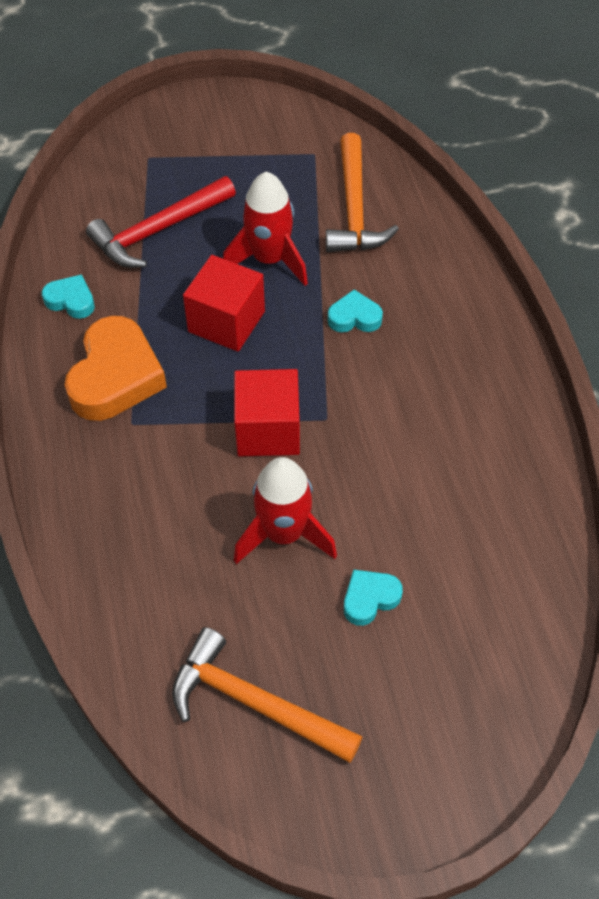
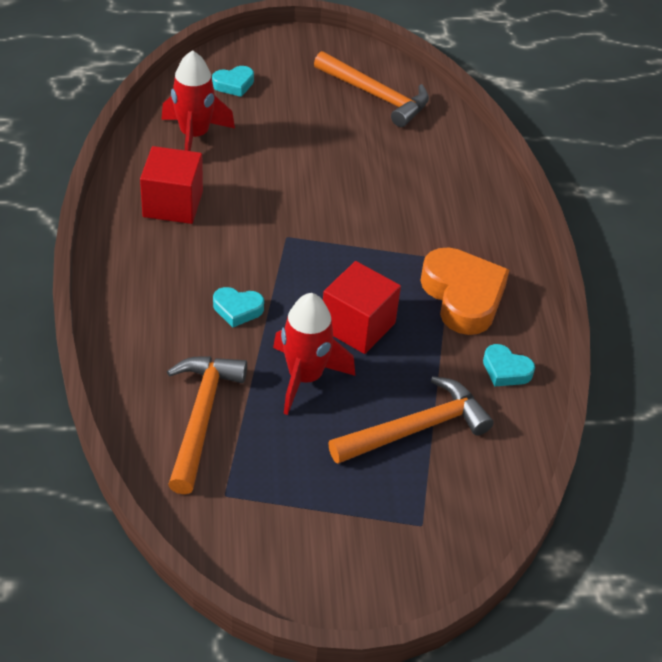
camera: 175 degrees left, 10 degrees down
orange heart [65,316,167,421] -> orange heart turned 135 degrees clockwise [420,247,509,335]
red hammer [86,176,236,268] -> orange hammer [328,376,494,464]
red cube [234,369,300,457] -> red cube moved to [140,146,203,224]
red rocket [234,457,337,564] -> red rocket moved to [161,50,235,151]
turquoise heart [344,569,403,626] -> turquoise heart moved to [212,66,254,97]

